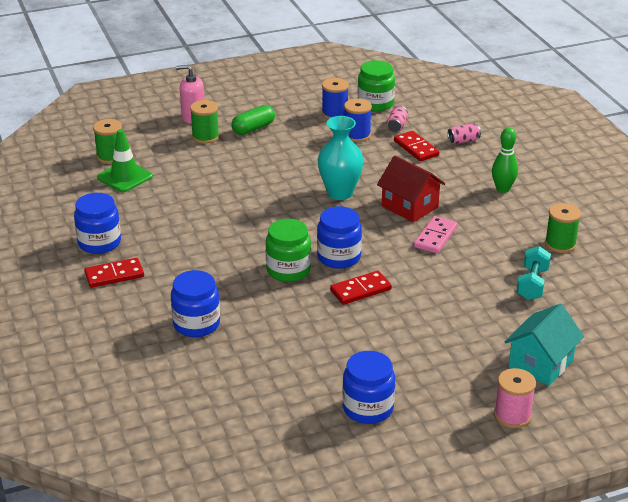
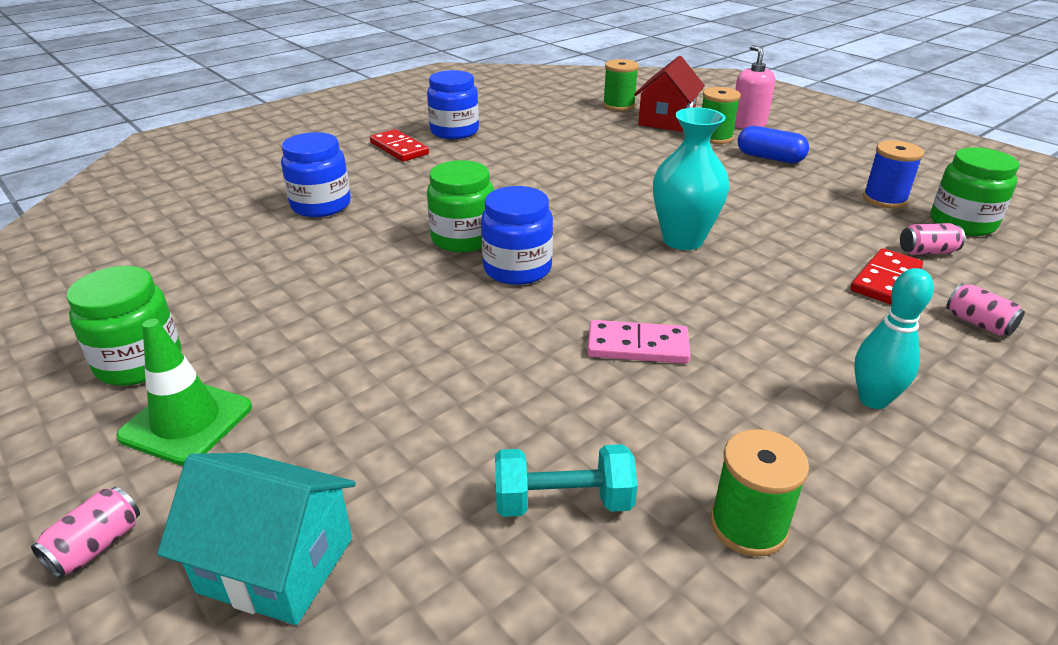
camera: 70 degrees right, 0 degrees up
green traffic cone [97,129,153,192] -> green traffic cone moved to [116,319,252,466]
green capsule [231,105,275,135] -> blue capsule [738,126,809,163]
red domino [330,271,392,305] -> none
blue jar [342,351,395,424] -> green jar [66,266,181,386]
blue spool [344,98,372,142] -> none
red house [377,156,446,222] -> red house moved to [634,56,705,132]
green bowling pin [492,127,518,193] -> turquoise bowling pin [854,268,934,409]
pink spool [494,368,536,428] -> pink can [31,487,140,578]

